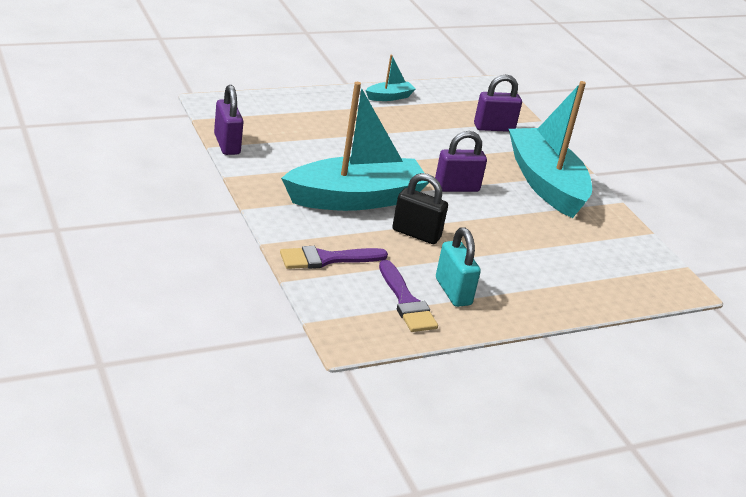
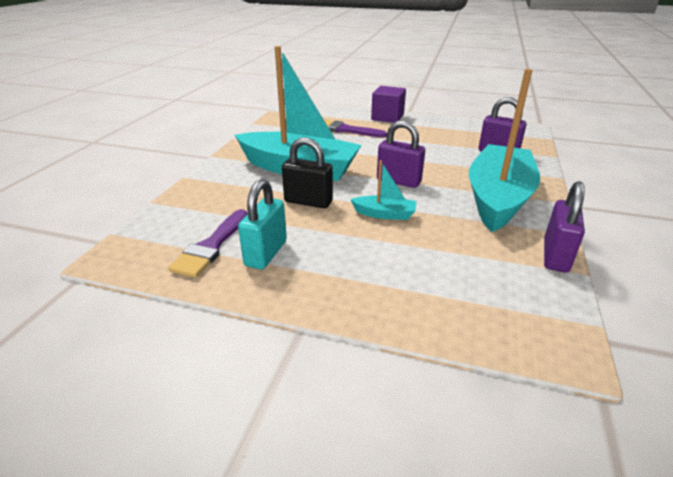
camera: 45 degrees right, 0 degrees up
purple padlock [214,85,244,155] -> purple padlock moved to [544,181,585,272]
purple brush [280,246,388,269] -> purple brush moved to [324,120,387,137]
turquoise boat [365,55,416,101] -> turquoise boat moved to [350,160,417,220]
black padlock [392,173,448,244] -> black padlock turned 45 degrees counterclockwise [282,137,333,208]
none -> purple cube [371,86,406,123]

